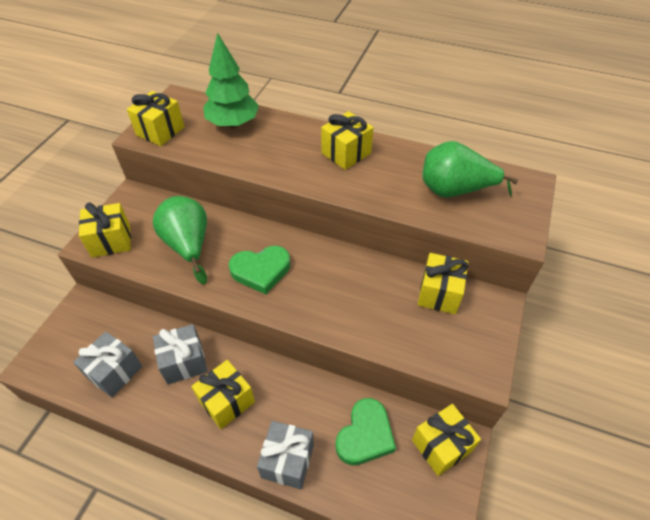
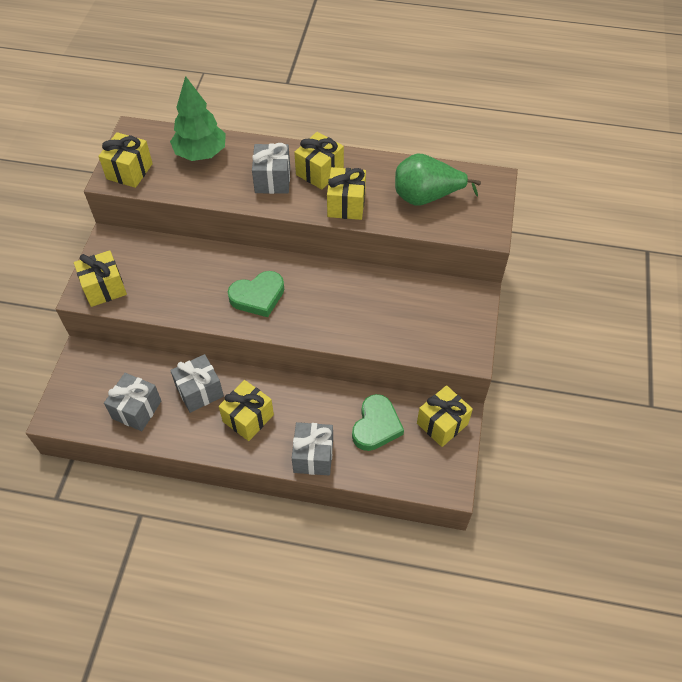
camera: 10 degrees left, 5 degrees up
green pear [153,196,207,285] -> none
yellow gift [418,253,468,314] -> yellow gift moved to [327,167,366,220]
none -> grey gift [252,143,290,194]

